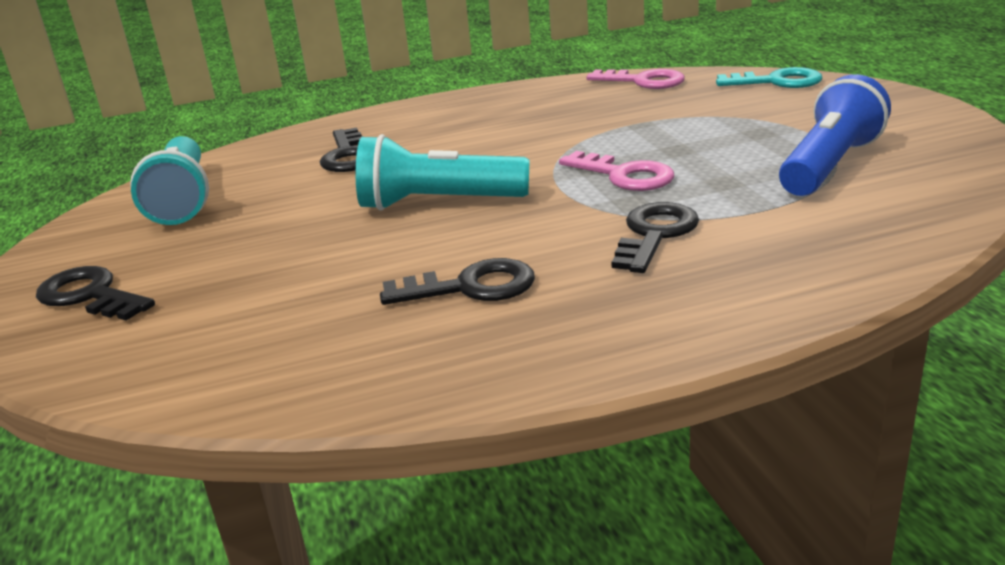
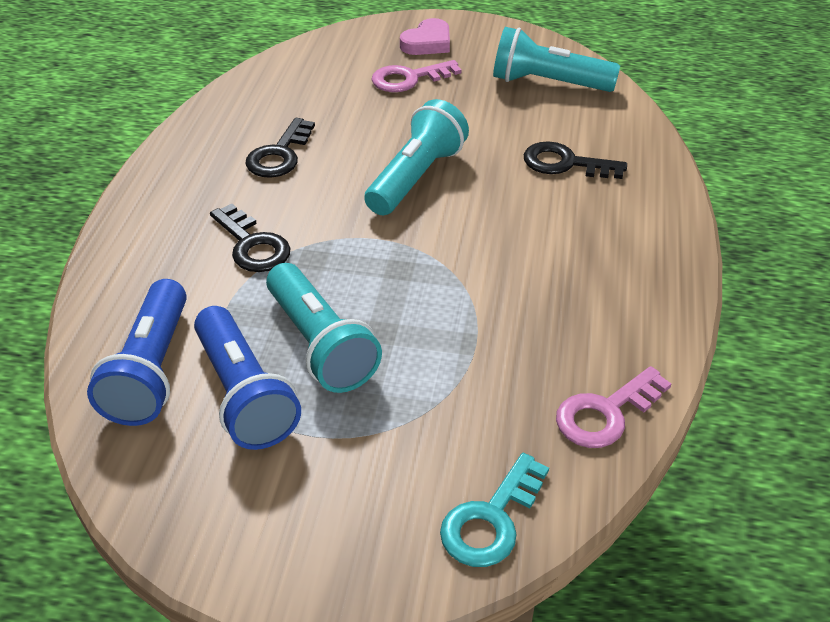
camera: 115 degrees right, 15 degrees up
black key [36,266,155,321] -> pink heart [400,18,450,55]
pink key [559,151,674,191] -> pink key moved to [371,60,461,92]
none -> blue flashlight [87,279,187,426]
none -> turquoise flashlight [266,263,382,393]

